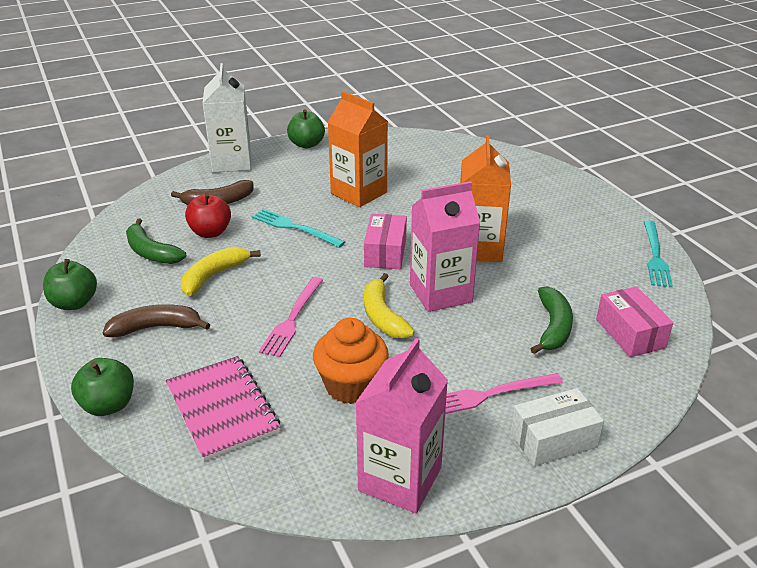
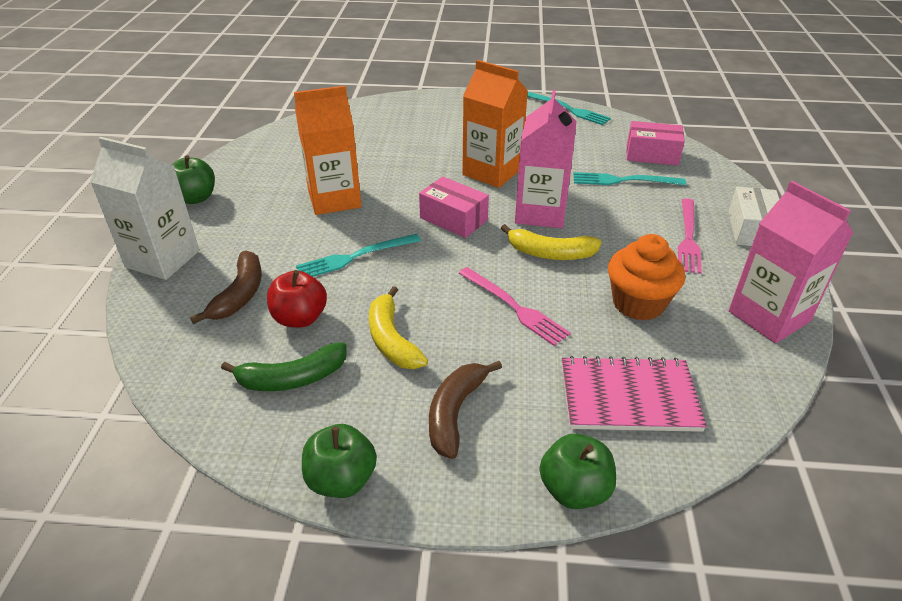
camera: 60 degrees left, 5 degrees up
green banana [531,286,573,354] -> turquoise fork [573,172,686,186]

